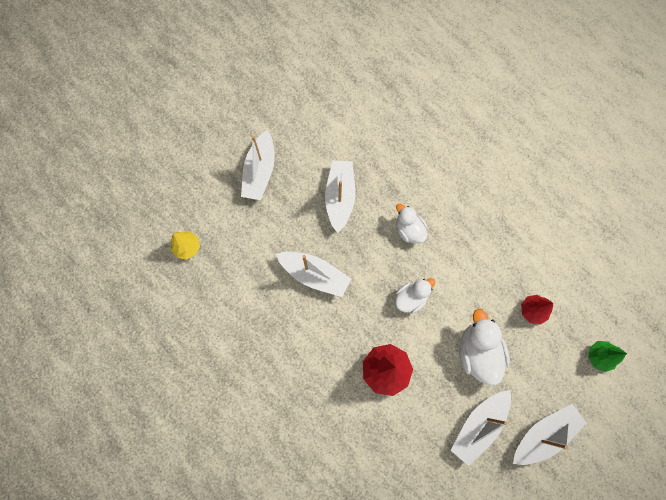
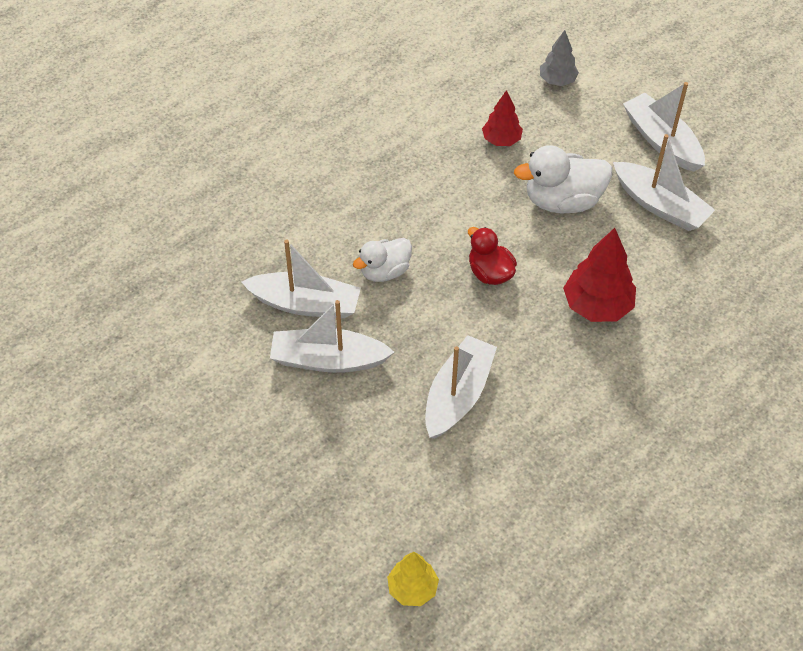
camera: 90 degrees left, 20 degrees down
white boat [241,130,275,200] -> white boat moved to [242,240,361,318]
white duck [395,278,435,314] -> red duck [468,227,517,285]
green tree [588,341,627,372] -> grey tree [540,30,579,86]

